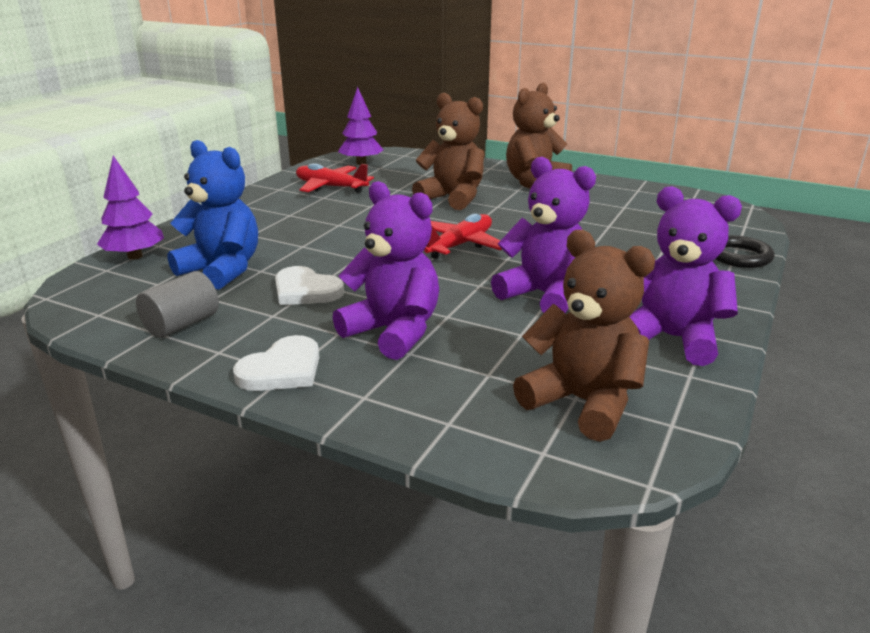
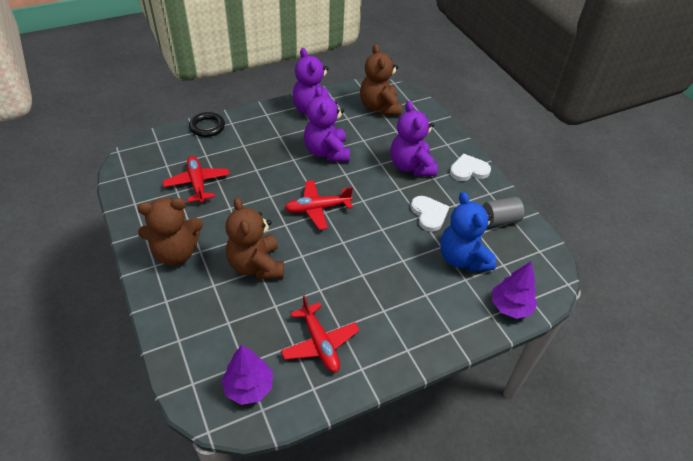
camera: 145 degrees left, 20 degrees up
none -> red plane [163,156,230,203]

